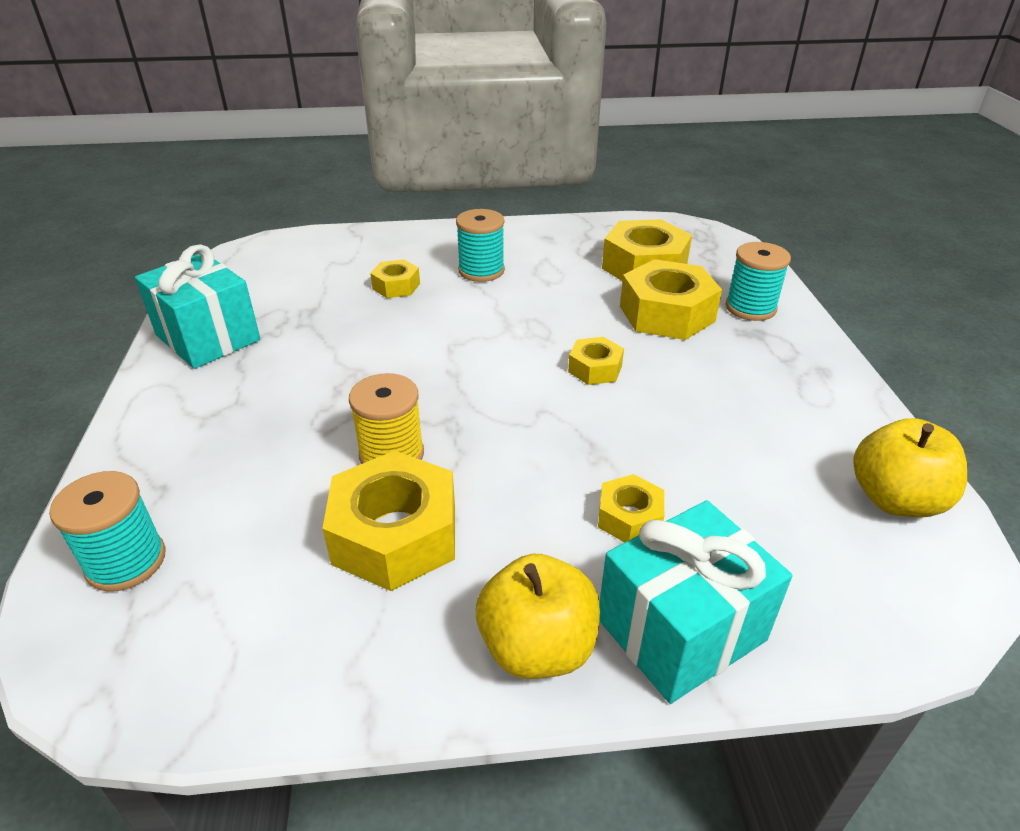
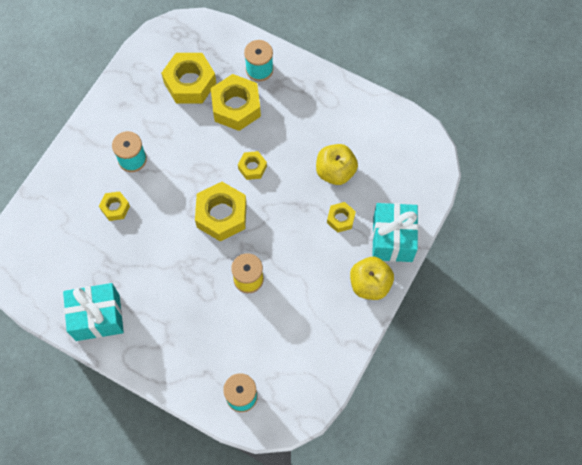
camera: 55 degrees left, 30 degrees up
yellow nut [322,451,455,591] -> yellow nut moved to [195,182,247,241]
yellow apple [853,418,967,518] -> yellow apple moved to [316,144,358,185]

